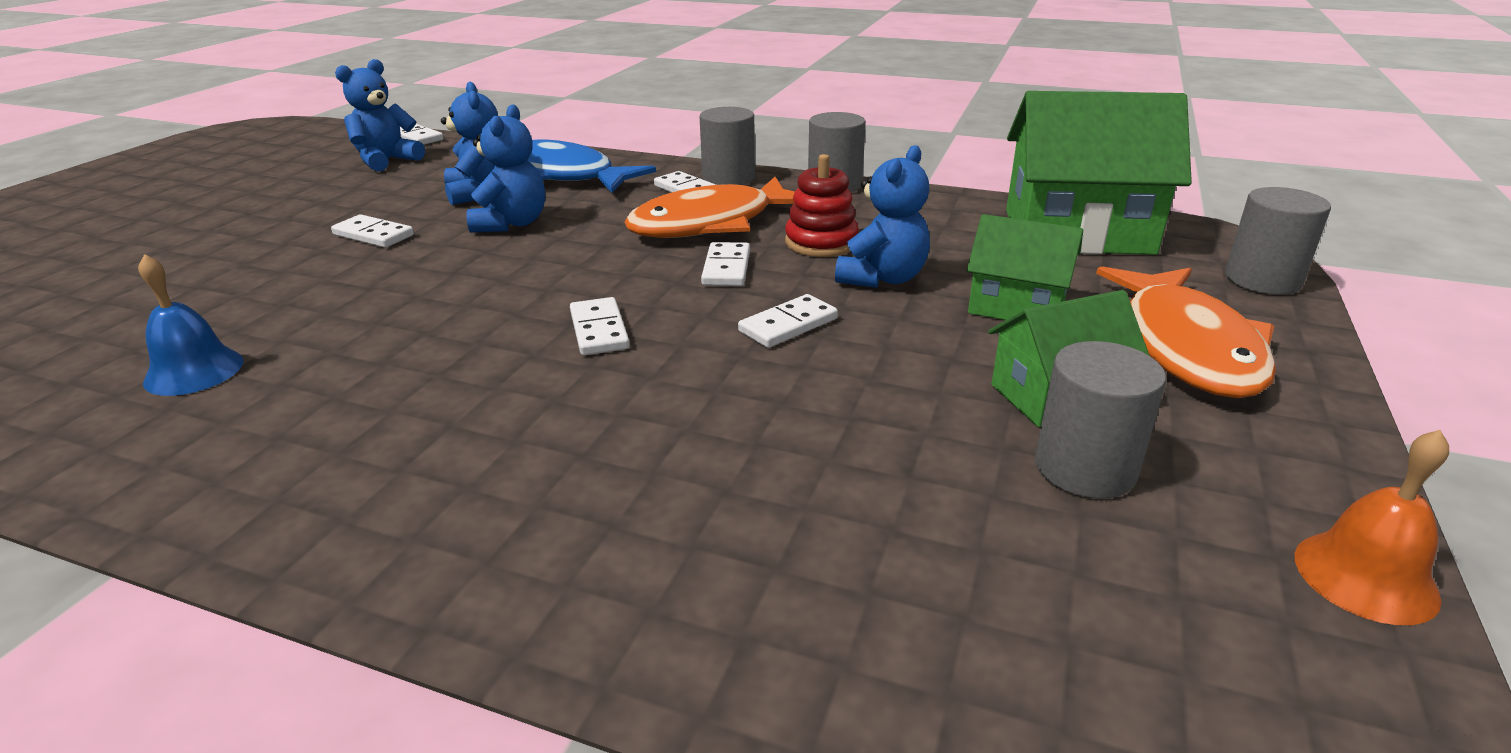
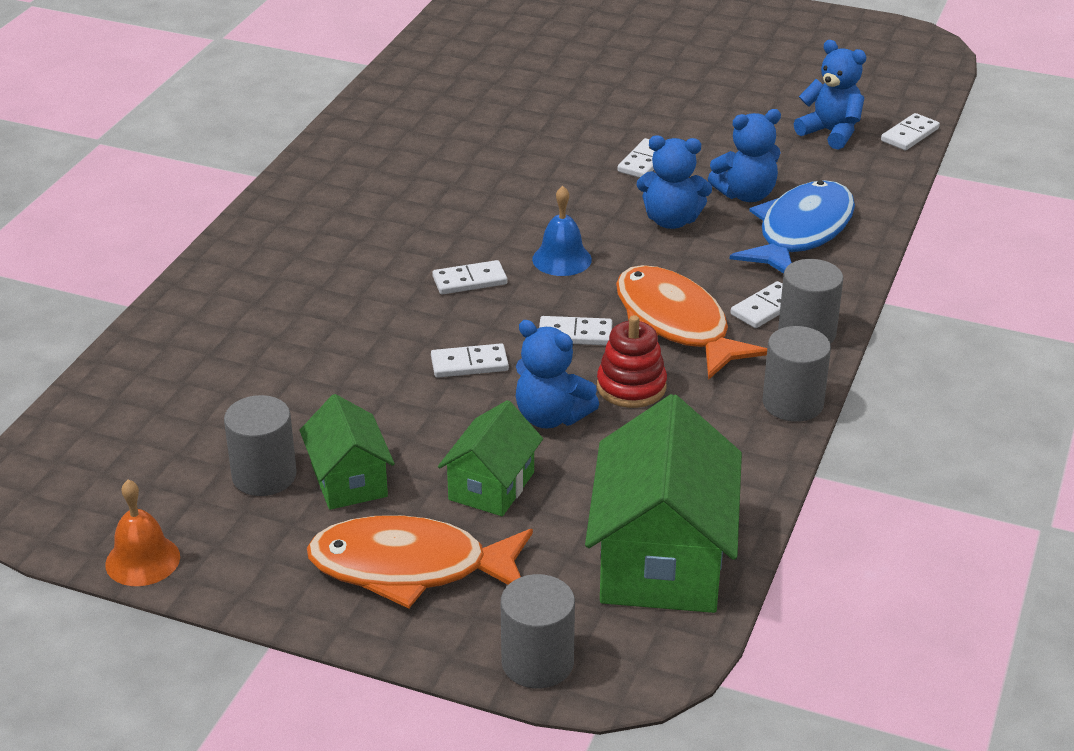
camera: 90 degrees right, 5 degrees up
blue bell [138,254,244,396] -> blue bell moved to [532,186,592,276]
white domino [738,294,838,348] -> white domino turned 60 degrees counterclockwise [431,343,509,378]

